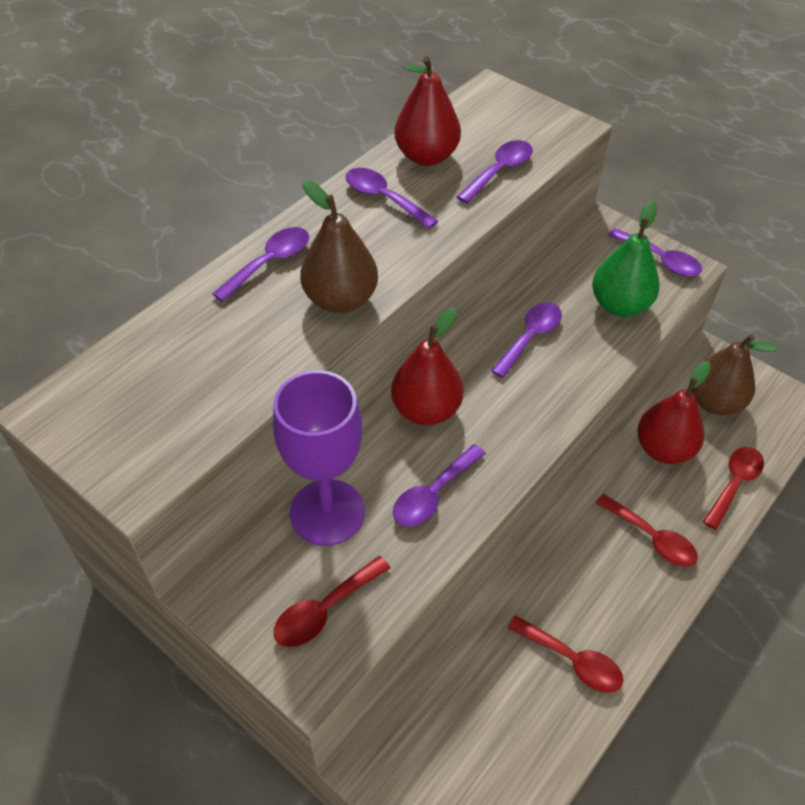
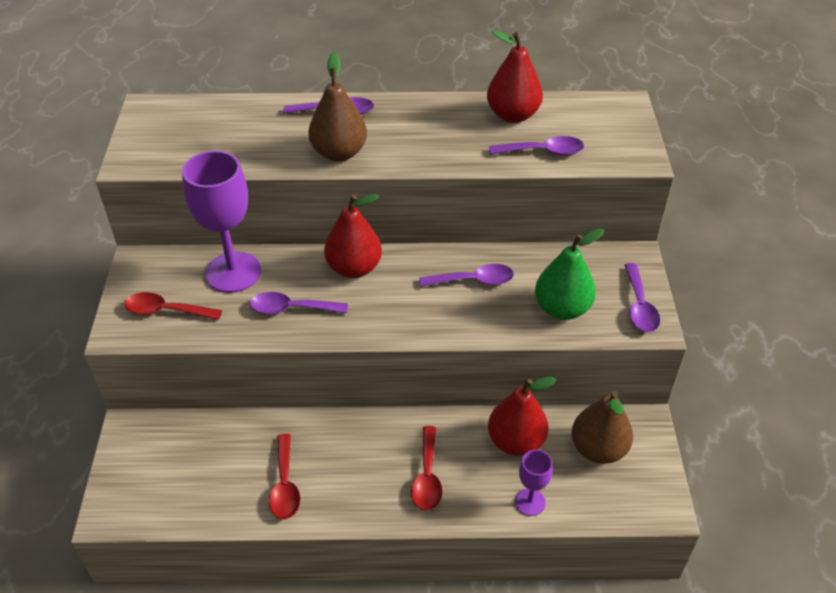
camera: 50 degrees right, 5 degrees down
purple spoon [346,168,438,229] -> none
red spoon [703,447,764,530] -> purple goblet [515,450,553,516]

